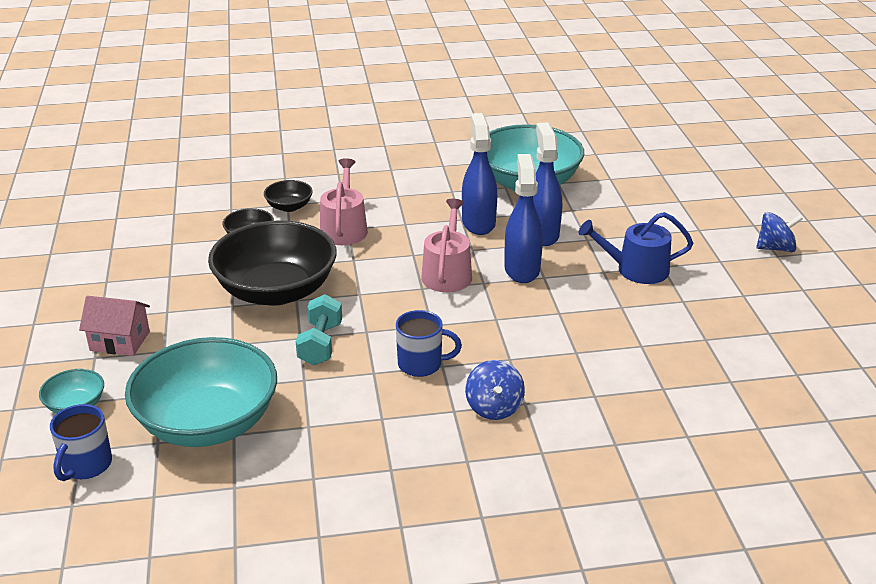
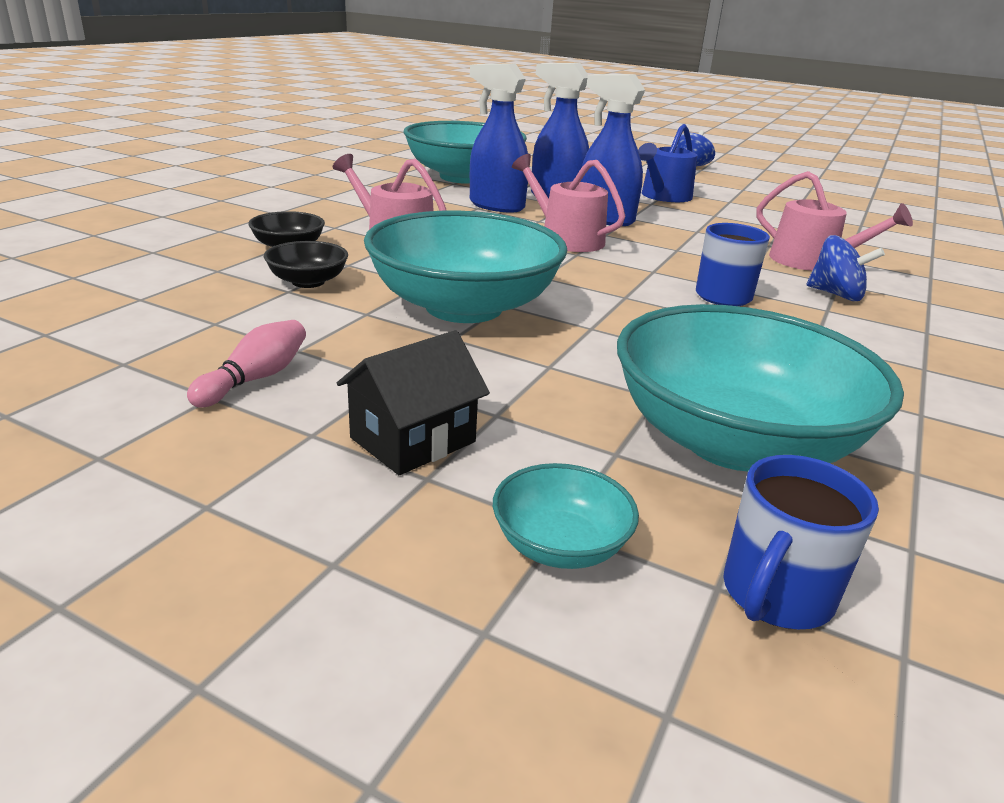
camera: 55 degrees left, 5 degrees down
blue mug [50,404,112,481] -> blue mug turned 75 degrees clockwise [723,455,879,629]
pink house [79,296,150,356] -> black house [337,330,490,475]
black bowl [208,220,337,306] -> turquoise bowl [364,211,567,323]
turquoise dumbbell [296,294,342,365] -> none
none -> pink bowling pin [187,320,306,407]
none -> pink watering can [756,171,913,271]

